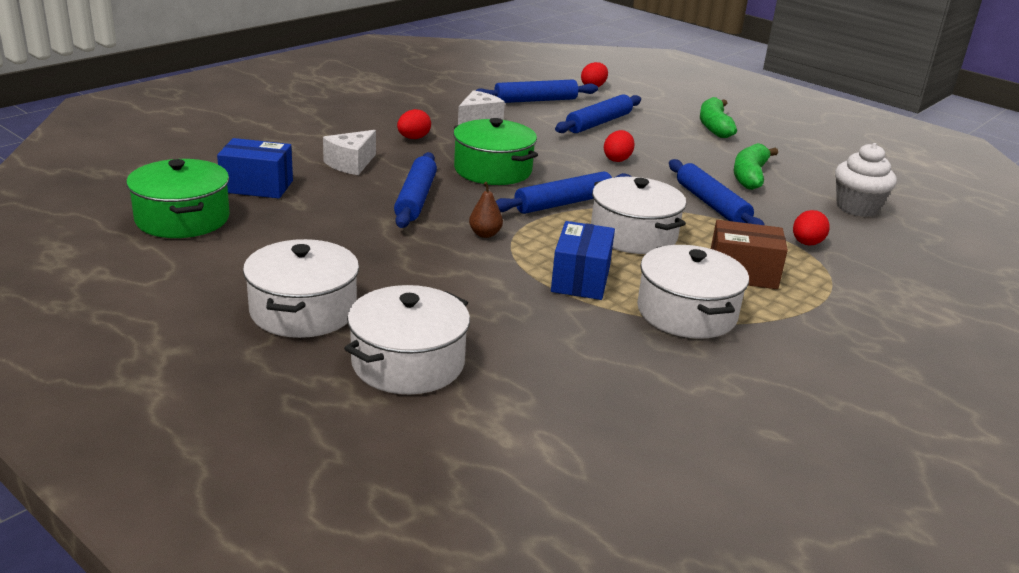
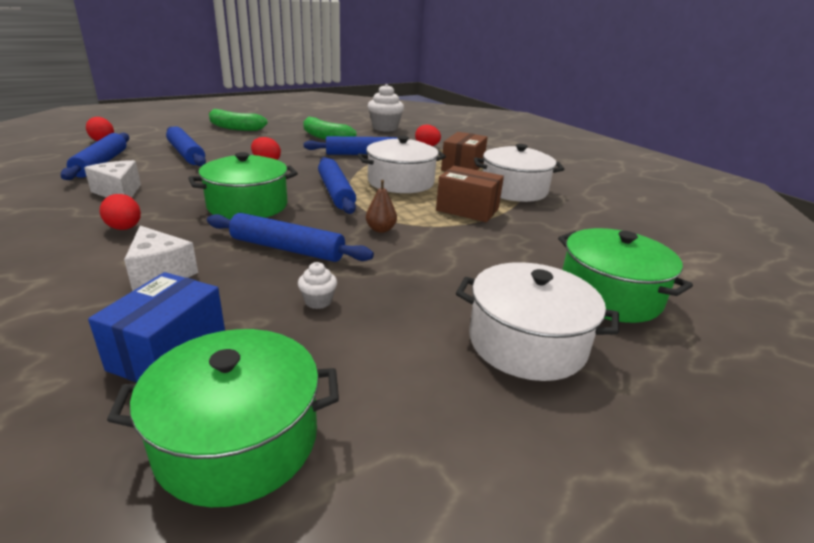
camera: 75 degrees left, 0 degrees up
white pot [344,285,470,394] -> green pot [558,228,693,323]
blue box [551,221,615,300] -> brown box [436,166,504,222]
none -> white cupcake [298,262,337,309]

